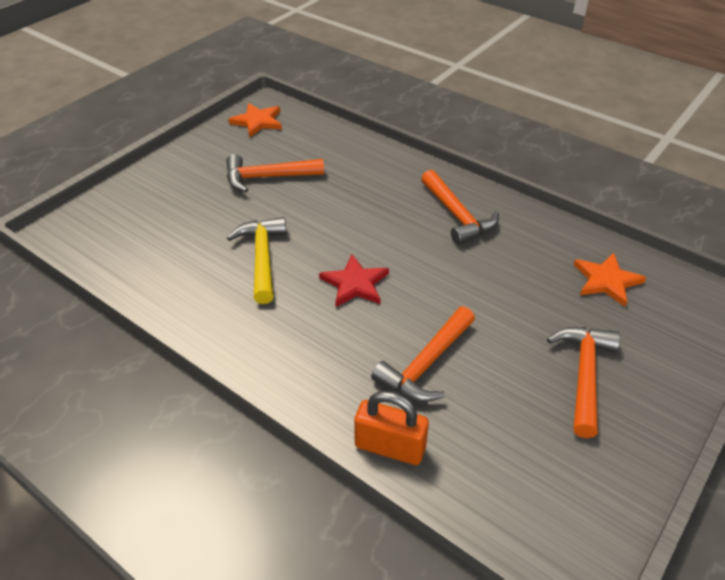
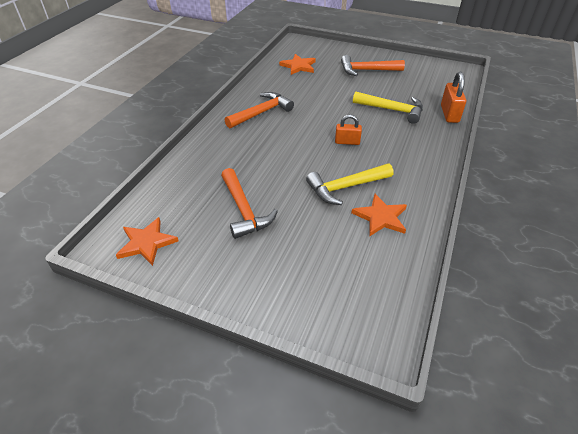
camera: 105 degrees left, 0 degrees up
red star [319,254,389,307] -> orange padlock [335,114,362,145]
orange hammer [371,306,475,402] -> yellow hammer [353,91,423,124]
none -> orange star [351,194,407,237]

